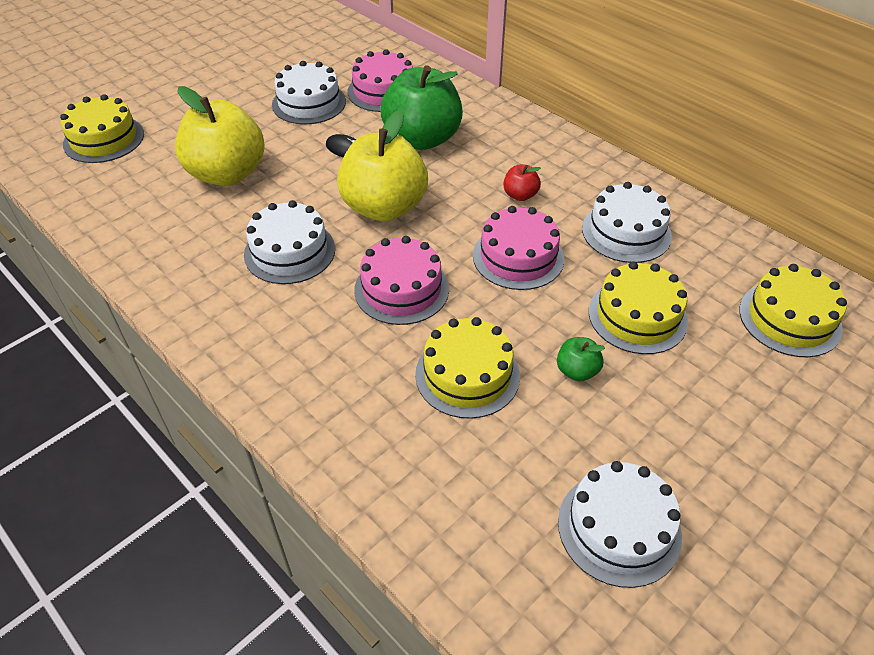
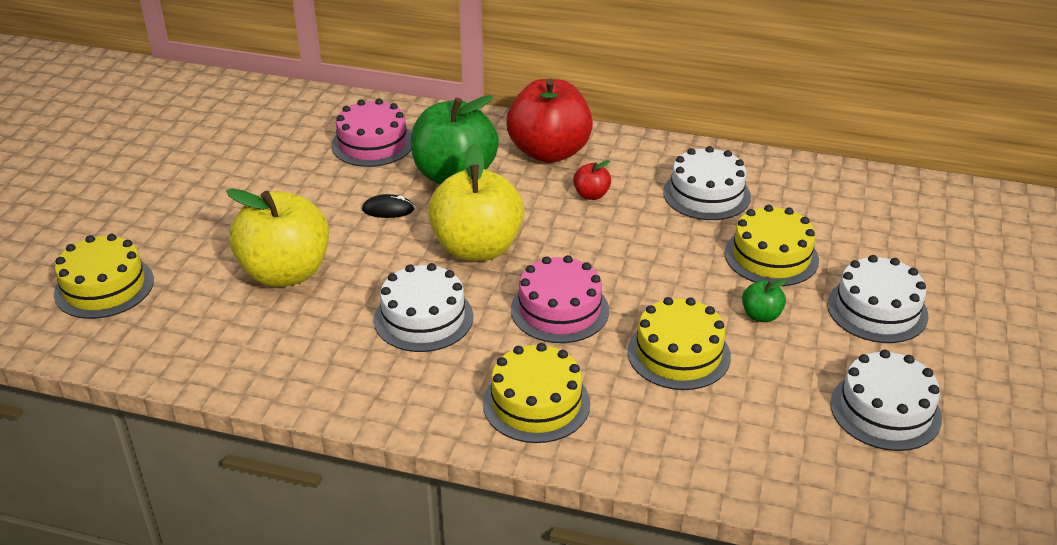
camera: 30 degrees left, 10 degrees down
white cake [272,61,346,125] -> white cake moved to [827,255,928,343]
pink cake [473,206,564,290] -> none
yellow cake [739,264,847,357] -> yellow cake moved to [483,343,590,443]
none -> red apple [506,78,593,163]

